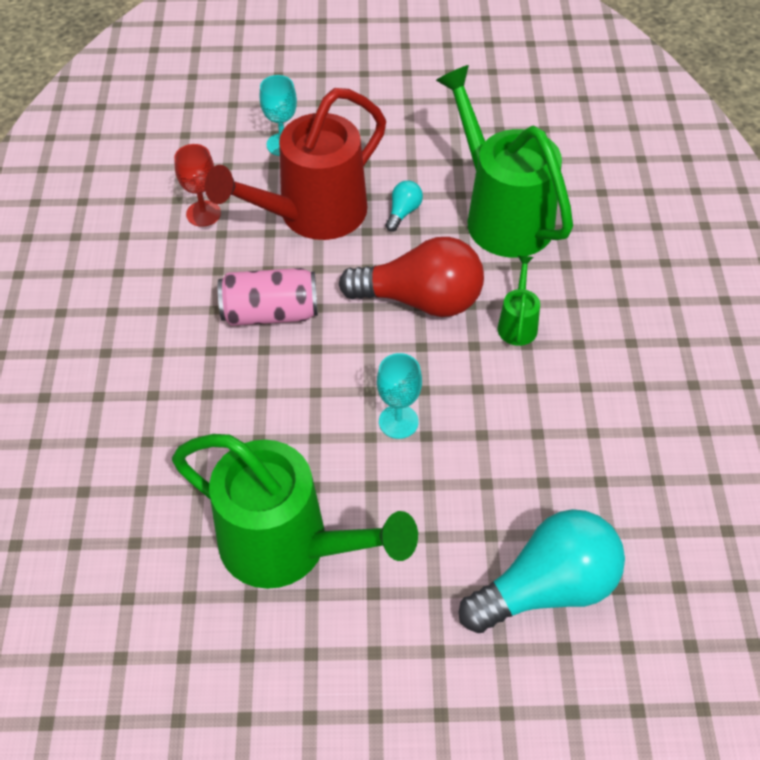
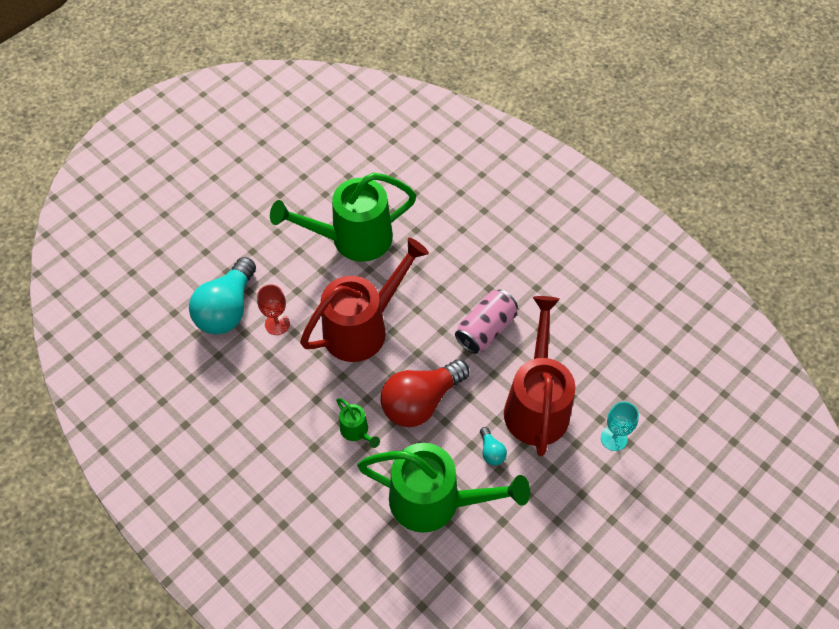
camera: 135 degrees right, 5 degrees up
red goblet [174,144,221,227] -> red goblet moved to [257,284,290,335]
turquoise goblet [377,353,422,439] -> red watering can [300,238,429,362]

